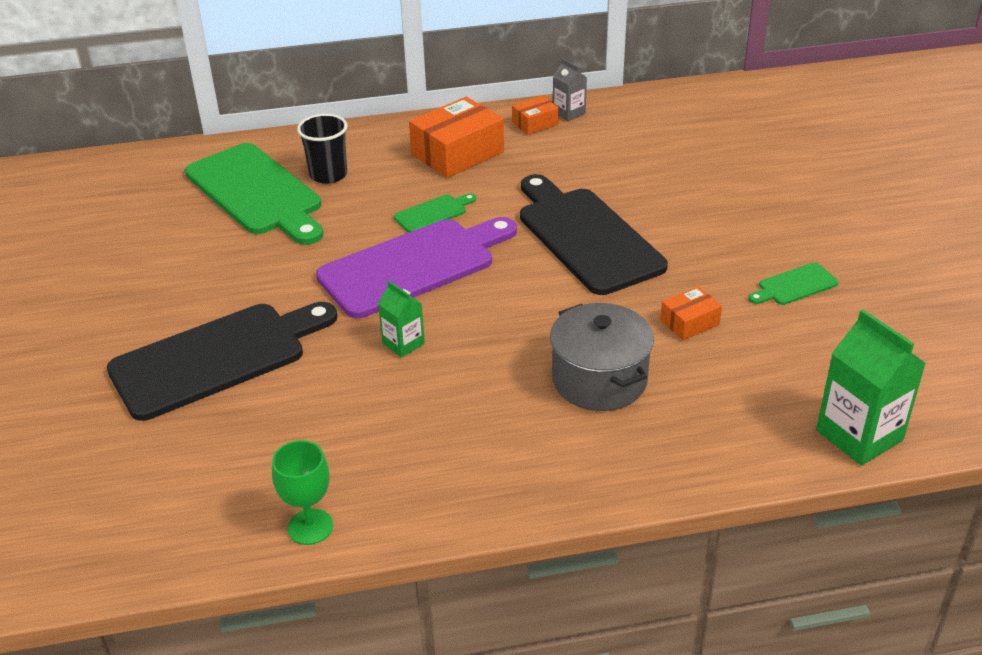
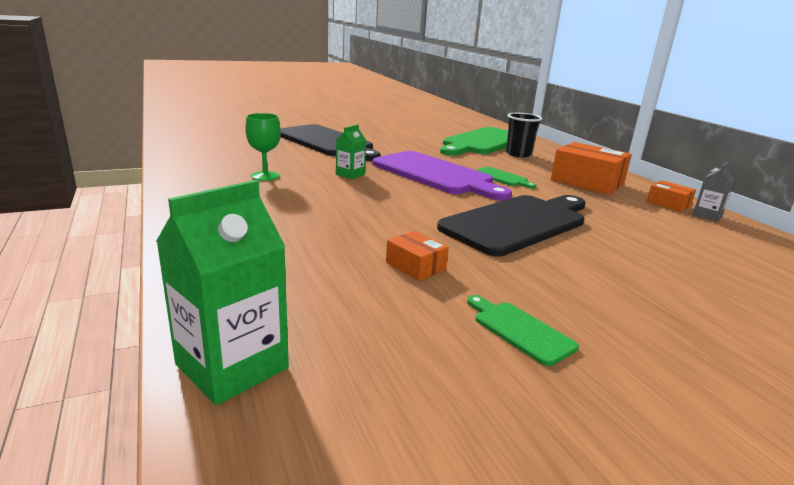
camera: 75 degrees right, 15 degrees down
green goblet [272,440,333,545] -> green goblet moved to [245,113,281,181]
grey pot [550,303,654,411] -> none

